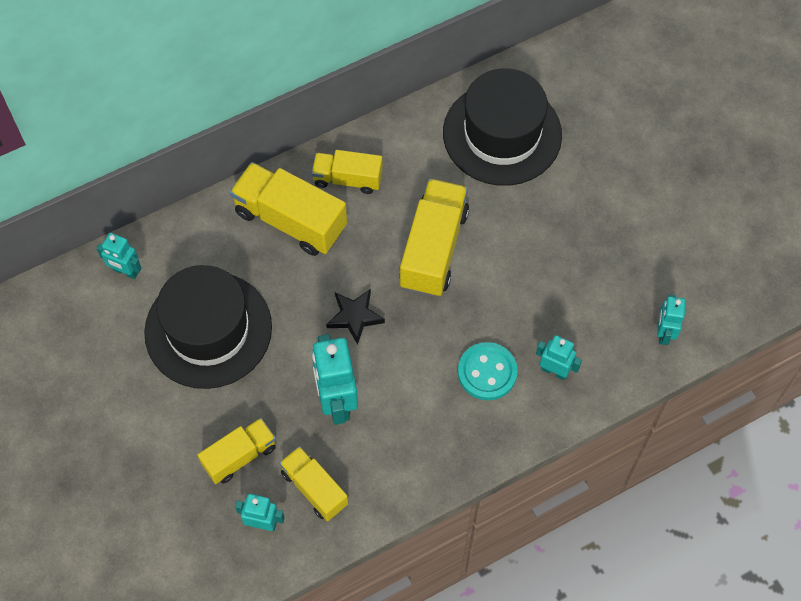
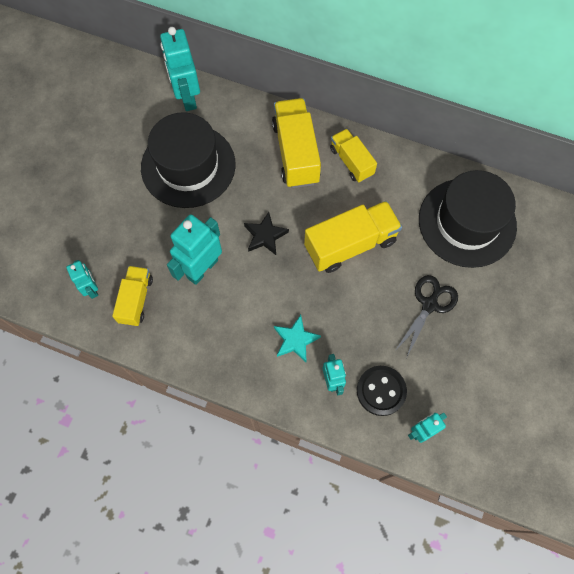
camera: 50 degrees right, 5 degrees up
turquoise robot [96,233,141,279] -> turquoise robot [160,27,200,111], size x1.75
yellow truck [198,418,276,484] -> none
turquoise button [458,342,518,400] -> turquoise star [274,315,321,362]
none -> black button [357,366,407,416]
none -> black scissors [395,275,458,359]

